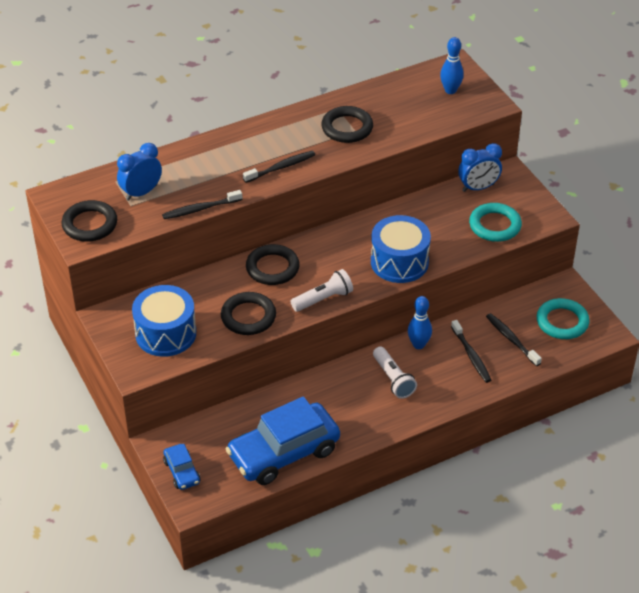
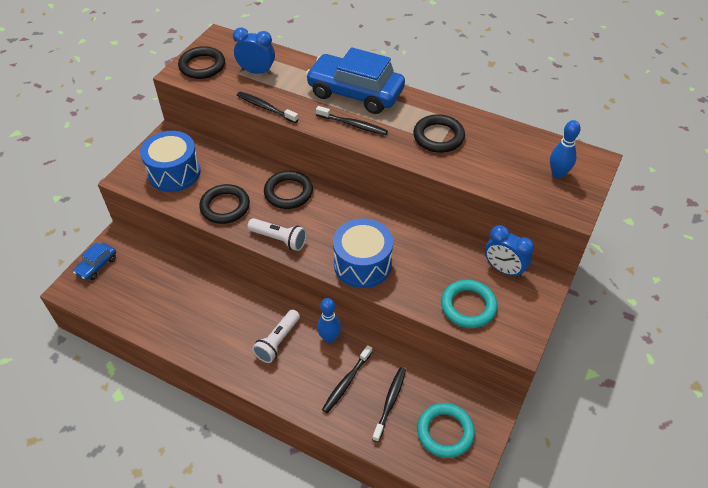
camera: 55 degrees right, 5 degrees up
blue car [226,396,340,485] -> blue car moved to [305,47,405,114]

